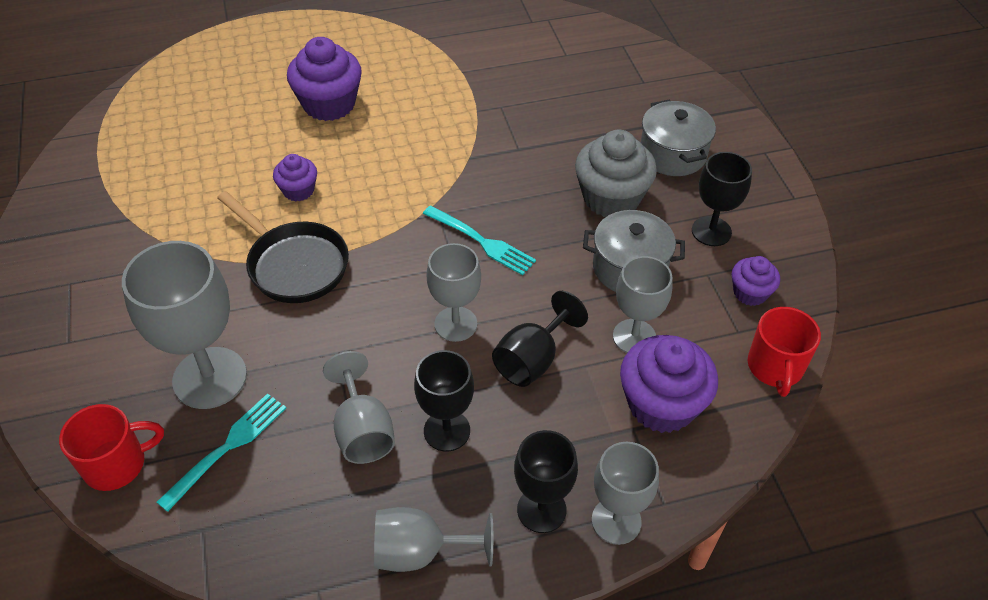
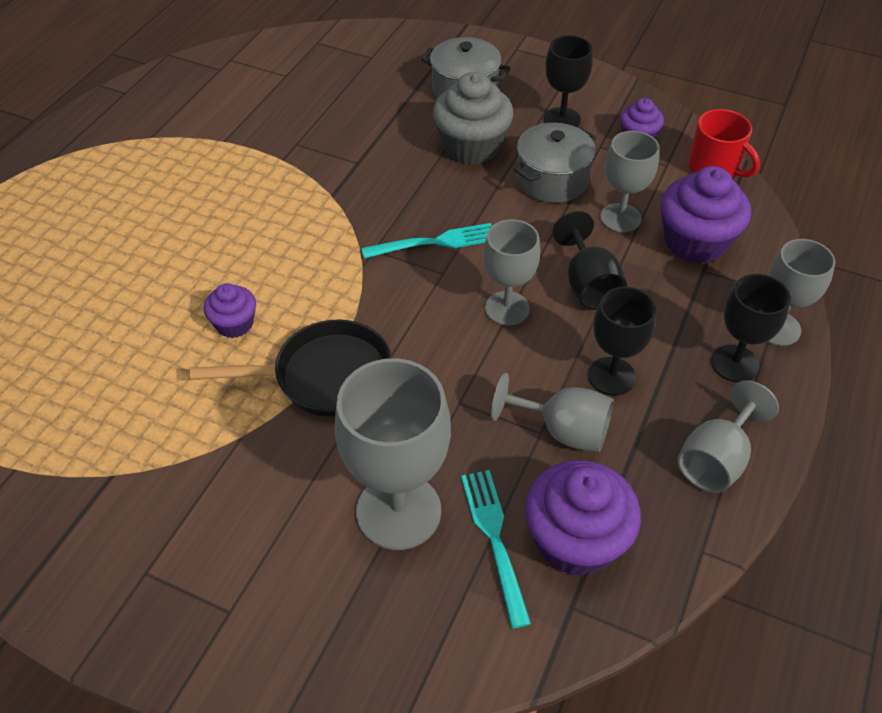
camera: 50 degrees left, 0 degrees up
red mug [59,404,164,491] -> none
purple cupcake [287,37,362,121] -> purple cupcake moved to [525,460,641,577]

